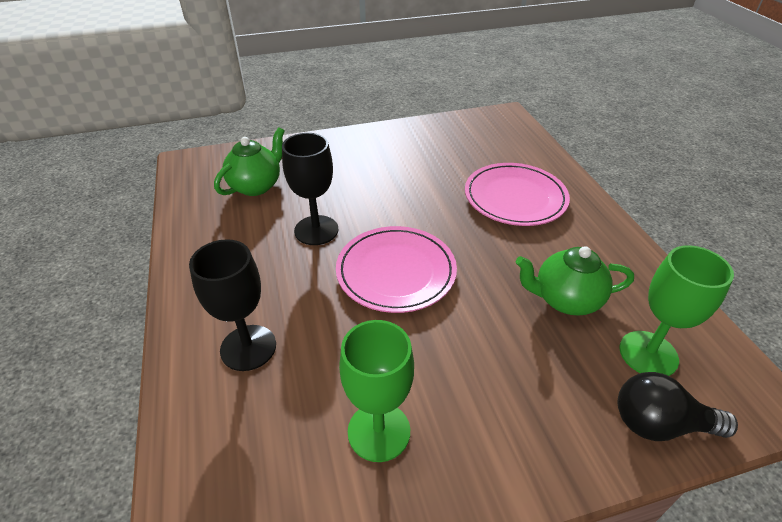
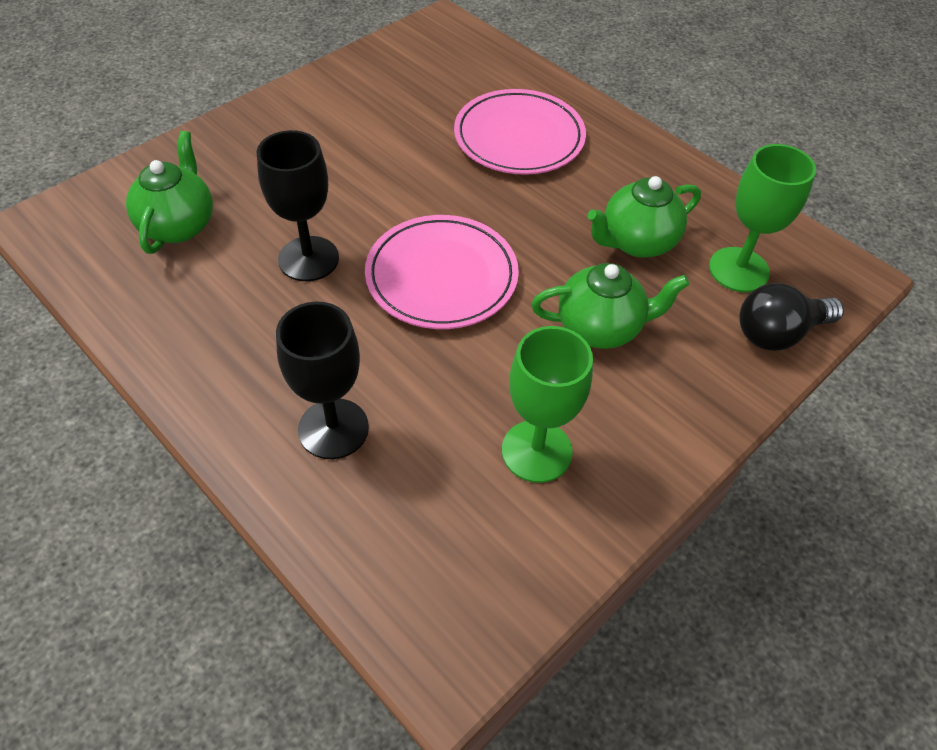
camera: 30 degrees left, 10 degrees up
none -> green teapot [531,263,689,349]

